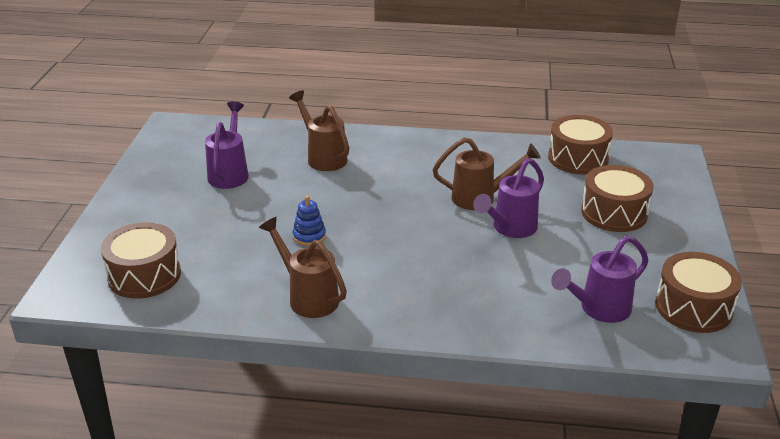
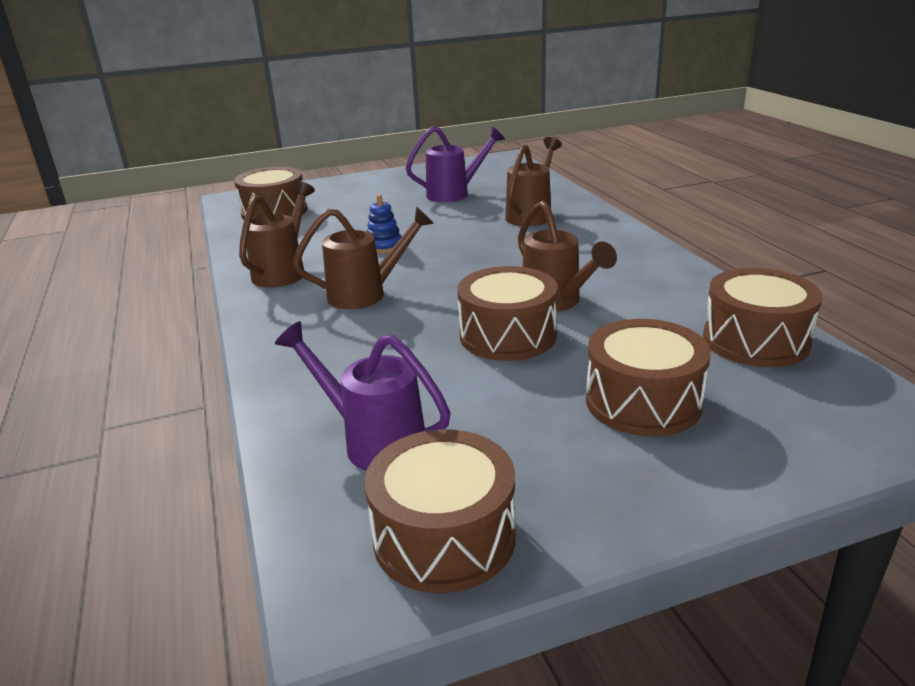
camera: 65 degrees right, 5 degrees down
purple watering can [473,158,544,238] -> brown drum [457,266,558,361]
none -> brown watering can [293,206,434,309]

